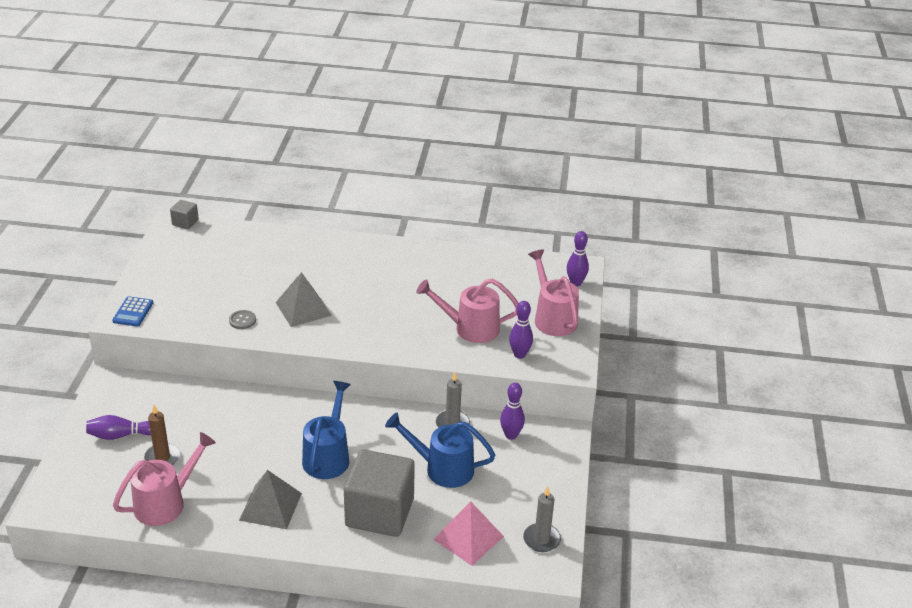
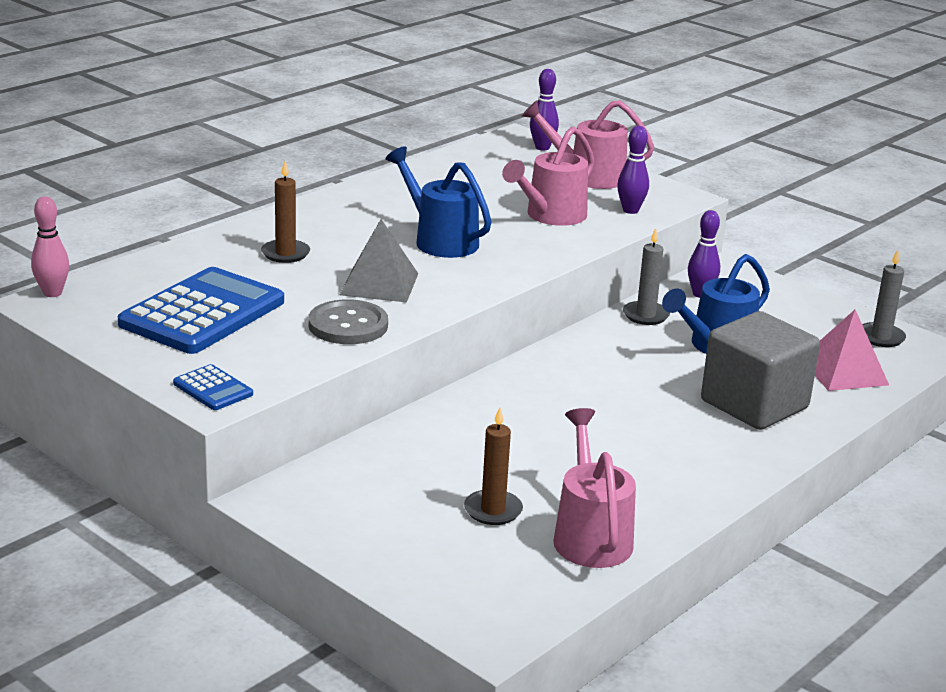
camera: 55 degrees left, 10 degrees down
purple bowling pin [86,415,151,440] -> none
grey cube [170,200,199,229] -> pink bowling pin [31,197,69,297]
grey button [229,310,256,329] -> grey button [308,299,388,344], size x1.84
grey pyramid [239,470,302,529] -> none
blue watering can [302,381,351,479] -> blue watering can moved to [385,146,492,258]
none -> blue calculator [118,267,284,354]
none -> brown candle [261,161,310,263]

